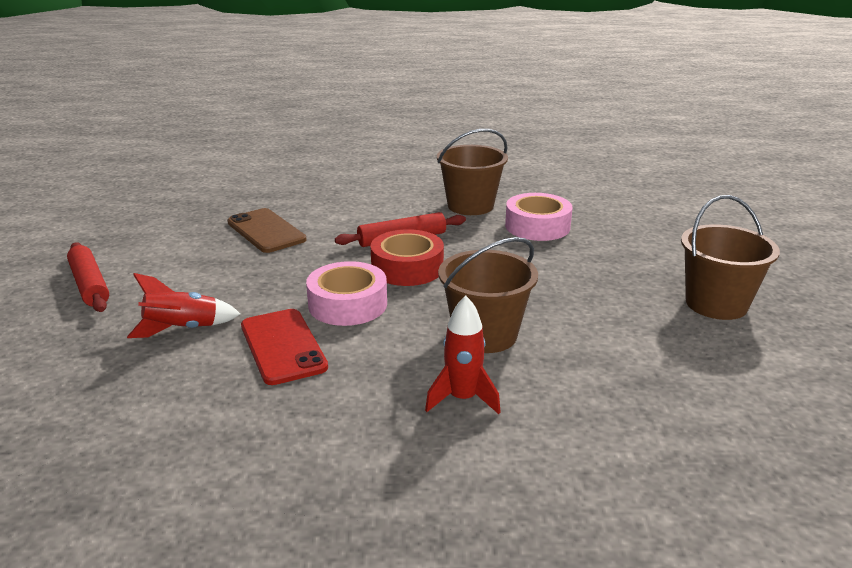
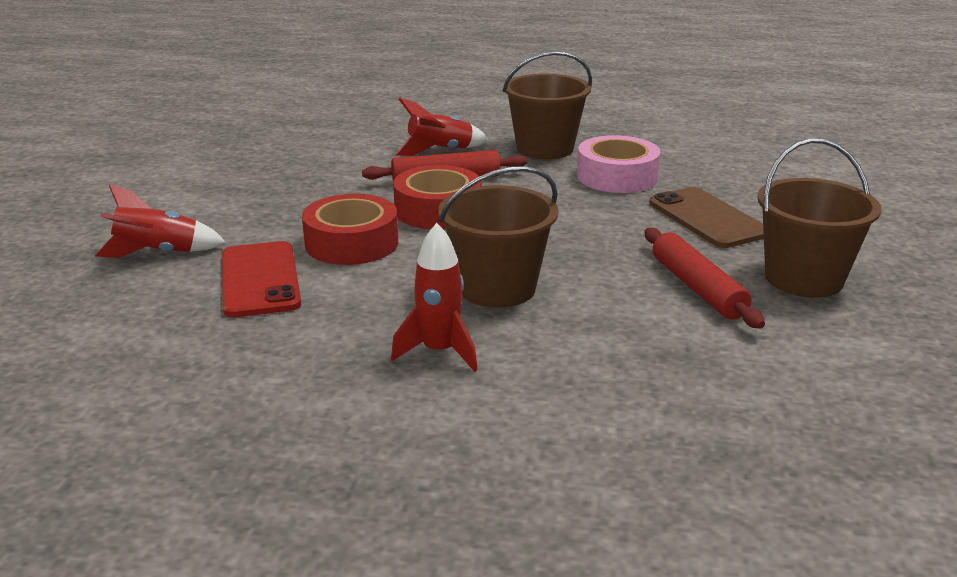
camera: 10 degrees right, 0 degrees up
red rolling pin [67,242,109,312] -> red rolling pin moved to [645,228,765,329]
brown phone [227,208,307,253] -> brown phone moved to [650,187,764,248]
pink tape [306,261,387,326] -> red tape [302,194,398,265]
none -> red rocket [395,98,488,156]

